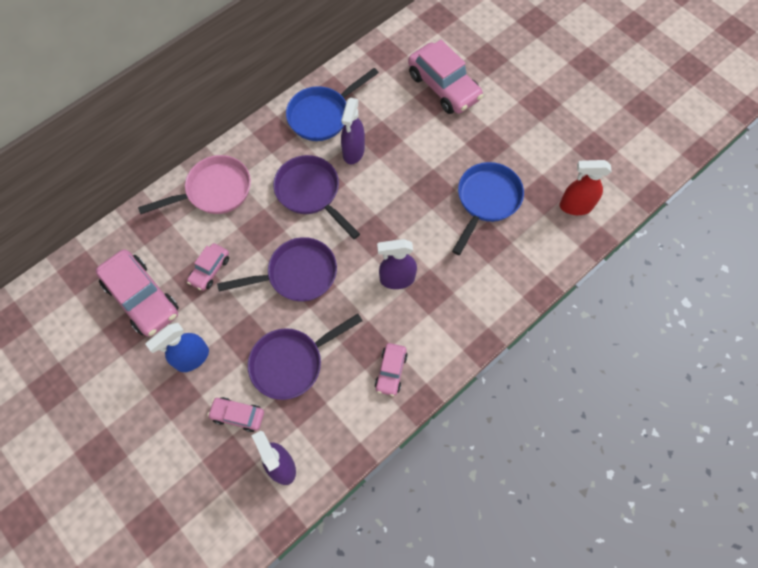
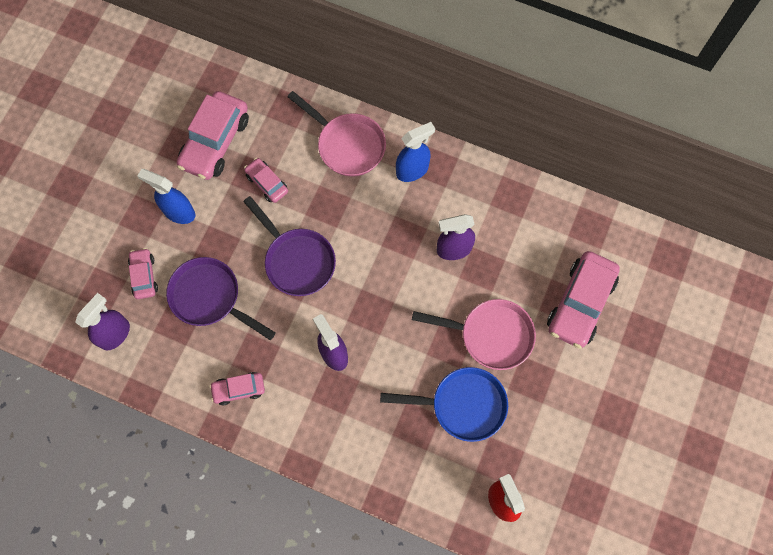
camera: 65 degrees right, 5 degrees up
pink car [187,243,229,291] -> pink car turned 45 degrees clockwise [244,158,288,203]
purple pan [273,155,360,239] -> none
blue pan [286,68,379,141] -> none
none -> blue spray bottle [396,122,435,182]
none -> pink pan [412,299,536,370]

